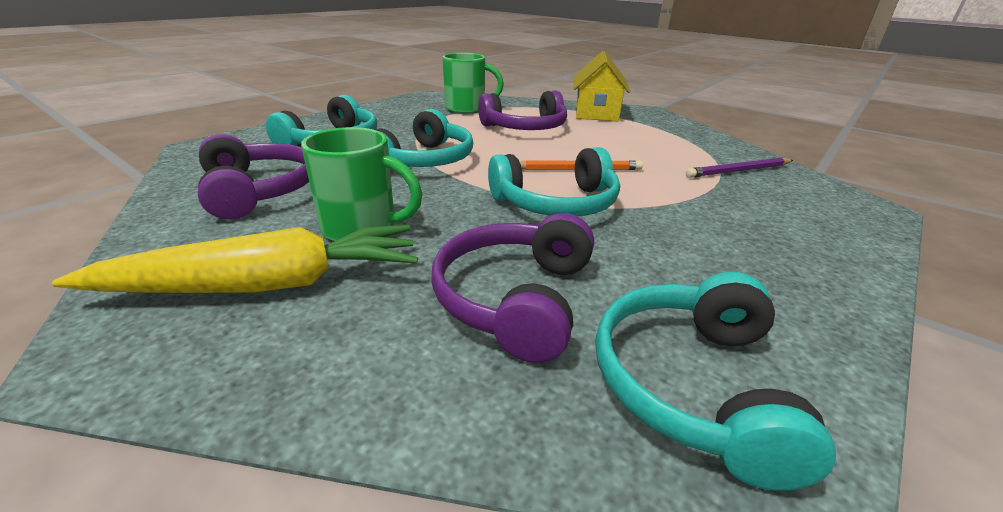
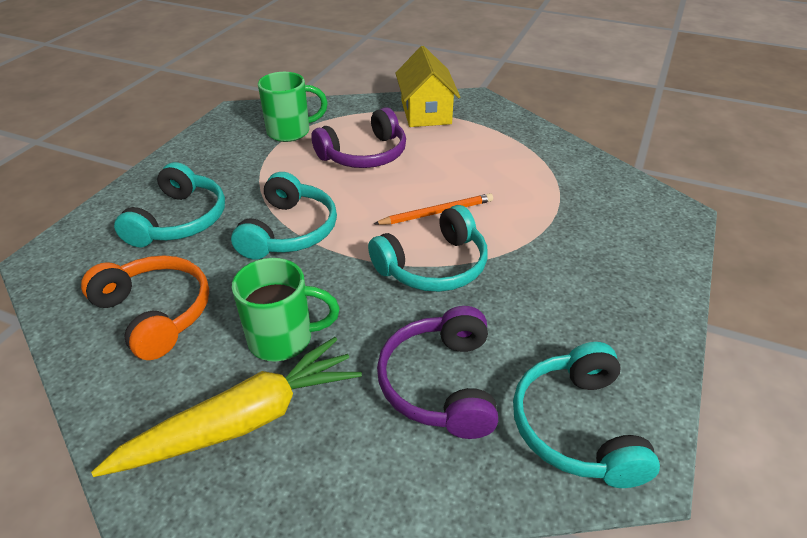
camera: 15 degrees left, 10 degrees up
purple headphones [198,134,309,220] -> orange headphones [81,255,209,360]
purple pencil [686,158,793,178] -> none

